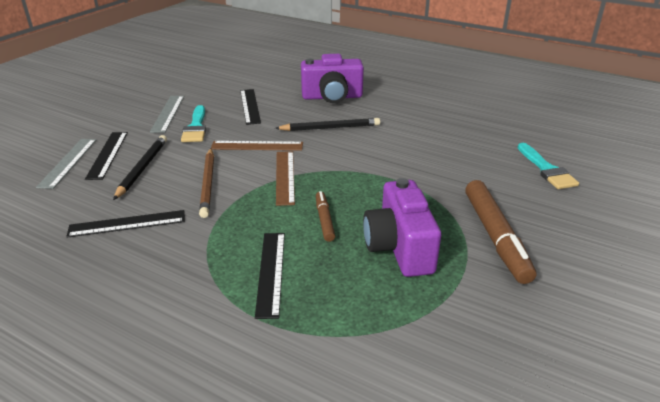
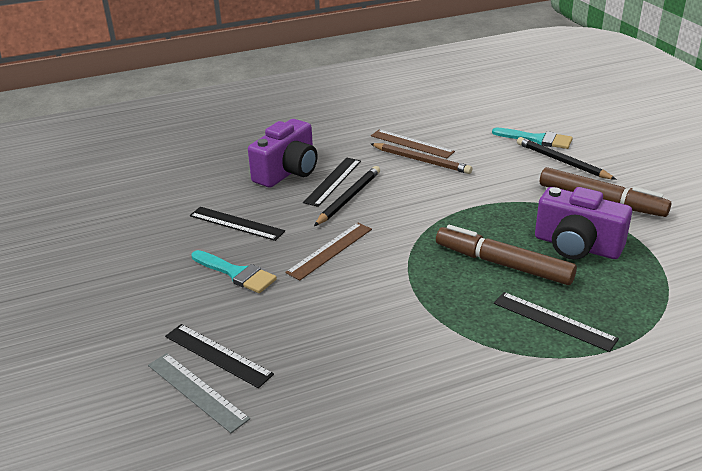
camera: 50 degrees left, 0 degrees up
black ruler [66,210,185,238] -> black ruler moved to [303,158,361,207]
black pencil [113,135,167,200] -> black pencil moved to [517,137,617,180]
grey ruler [150,96,184,133] -> none
brown pencil [199,148,214,218] -> brown pencil moved to [371,143,472,174]
brown ruler [276,151,295,206] -> brown ruler moved to [371,129,455,158]
brown marker [316,191,335,242] -> brown marker [436,225,577,285], size x1.91

